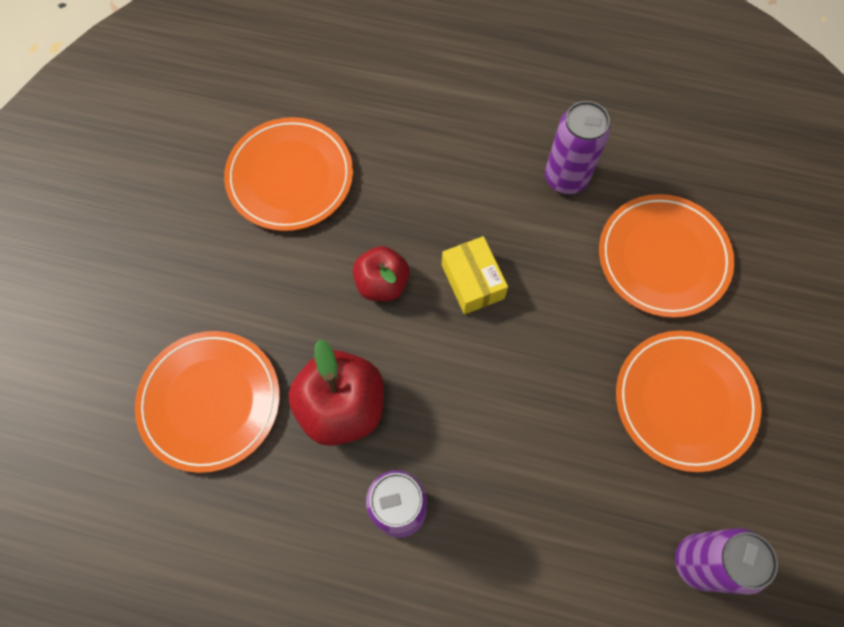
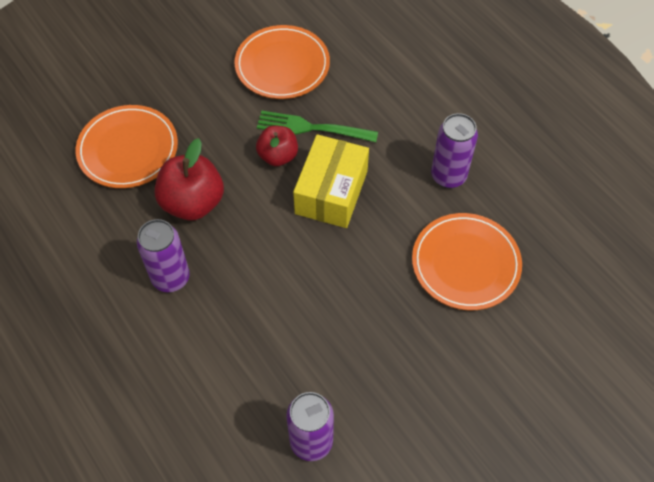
camera: 40 degrees right, 10 degrees down
yellow box [442,236,508,315] -> yellow box [293,134,369,228], size x1.59
orange plate [616,331,762,472] -> none
none -> green fork [257,111,378,142]

